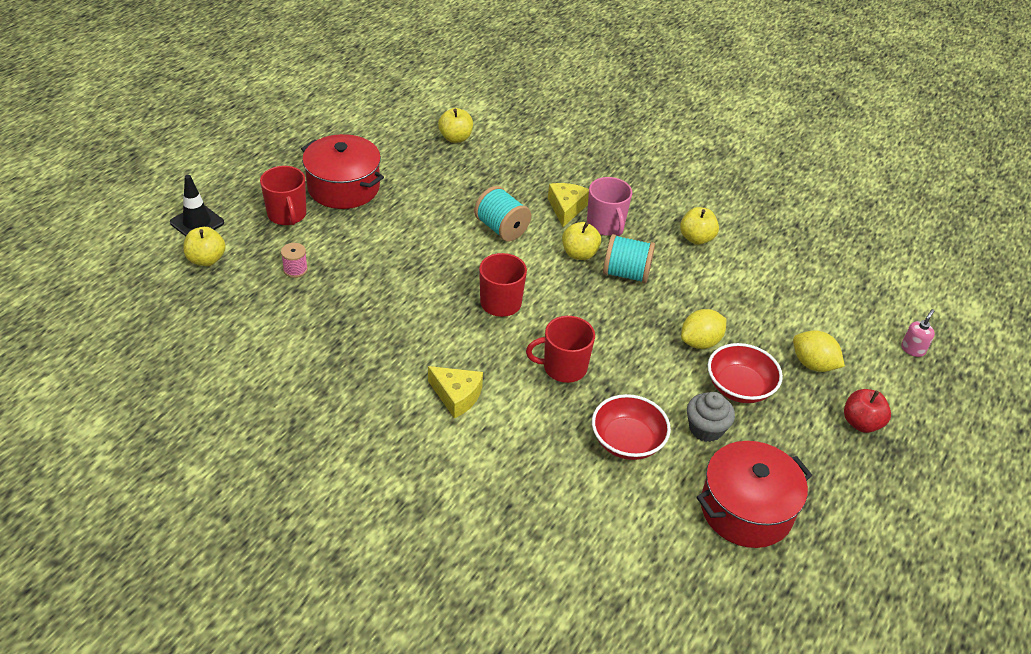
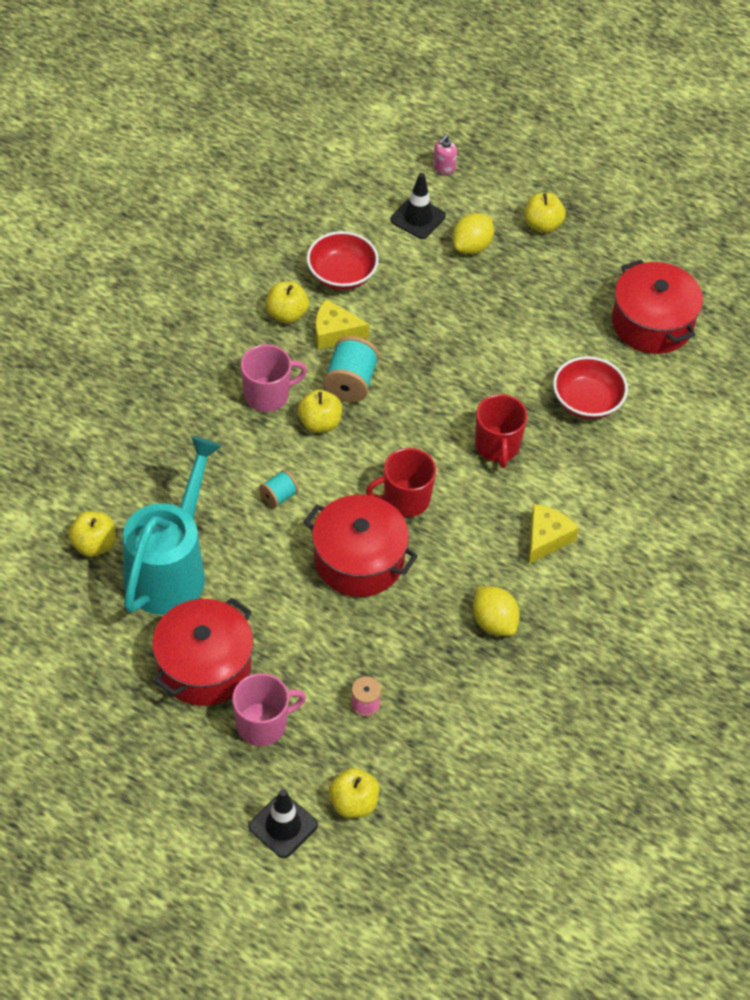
camera: 90 degrees left, 10 degrees up
red mug [260,166,306,225] -> pink mug [233,673,306,746]
turquoise spool [474,186,531,241] -> turquoise spool [259,470,299,508], size x0.58
yellow cheese [548,183,589,227] -> yellow cheese moved to [315,299,369,350]
yellow lemon [681,309,726,349] -> yellow lemon moved to [473,587,520,636]
grey cupcake [687,392,735,442] -> none
red bowl [708,343,783,403] -> red bowl moved to [307,231,379,290]
red apple [844,389,891,433] -> yellow apple [524,193,566,233]
pink soap dispenser [901,309,935,357] -> pink soap dispenser turned 90 degrees counterclockwise [433,134,457,175]
none -> turquoise watering can [123,436,222,615]
none -> red pot [304,495,418,597]
none -> black traffic cone [390,173,446,239]

